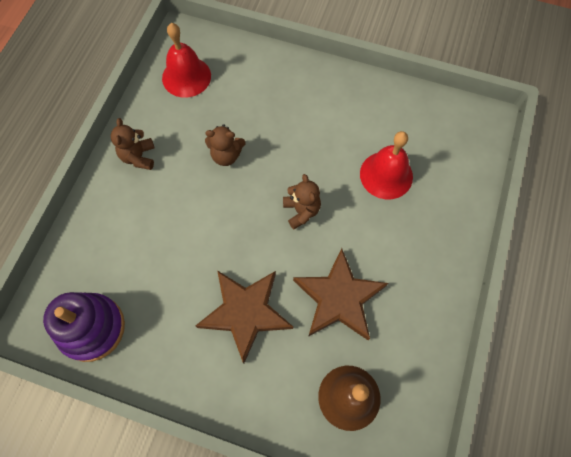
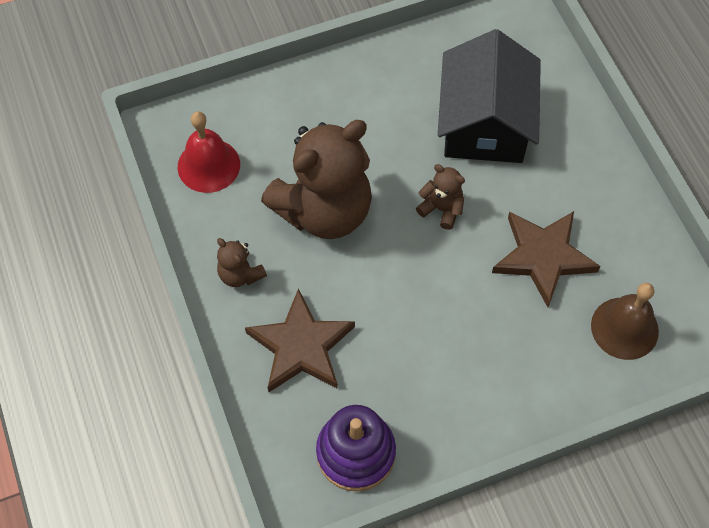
camera: 40 degrees left, 5 degrees down
brown star [195,270,293,364] -> brown star moved to [245,289,355,392]
brown teddy bear [205,124,246,166] -> brown teddy bear [261,120,372,239], size x2.34
red bell [360,131,413,199] -> black house [438,29,541,163]

